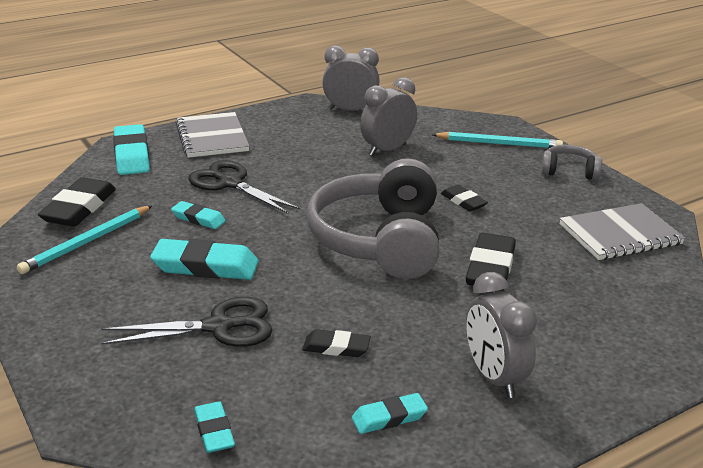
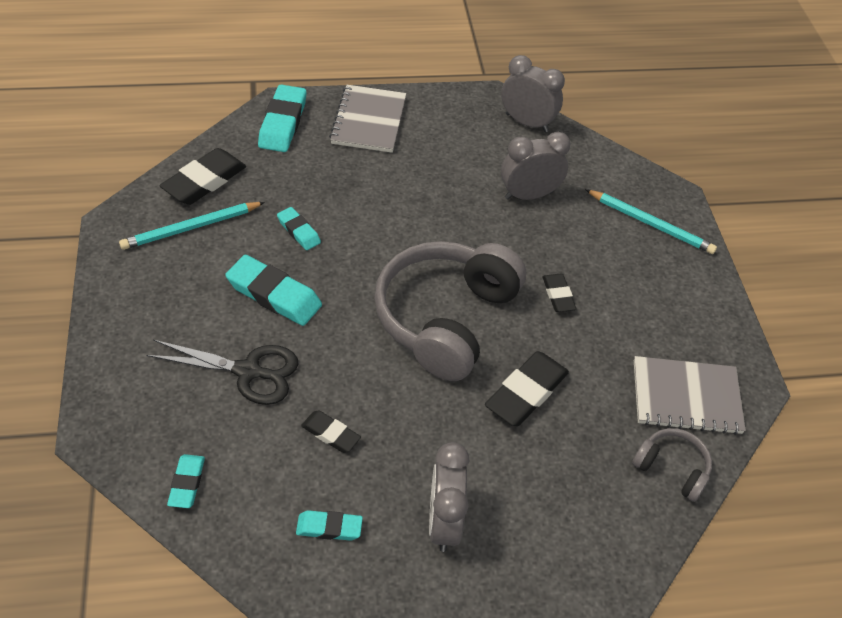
camera: 20 degrees right, 20 degrees up
black scissors [188,160,300,214] -> none
grey headphones [541,145,602,180] -> grey headphones moved to [632,428,712,502]

